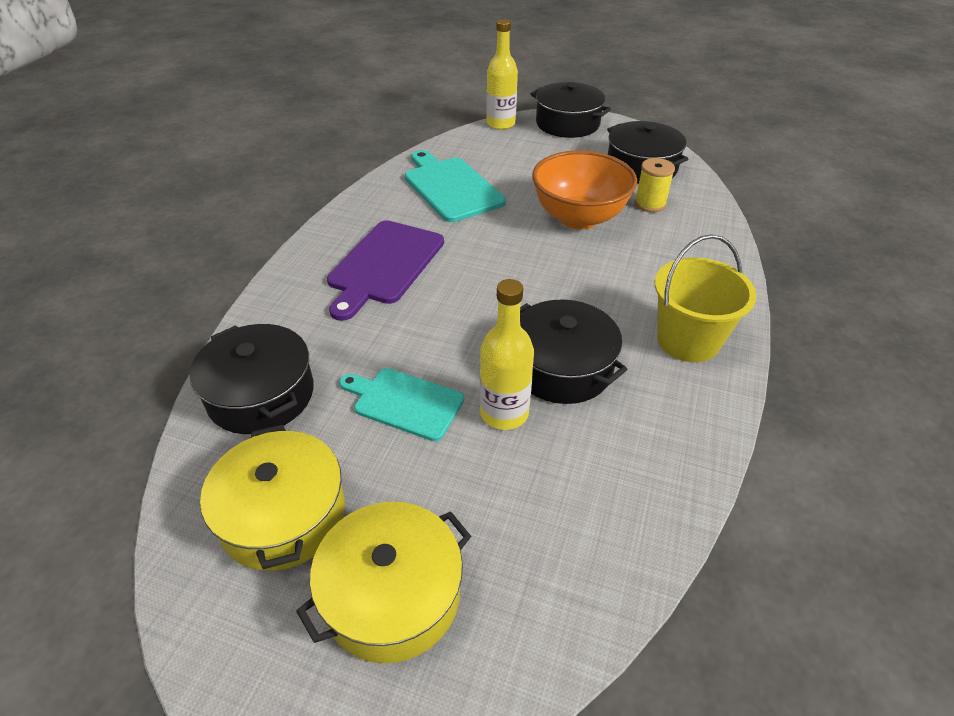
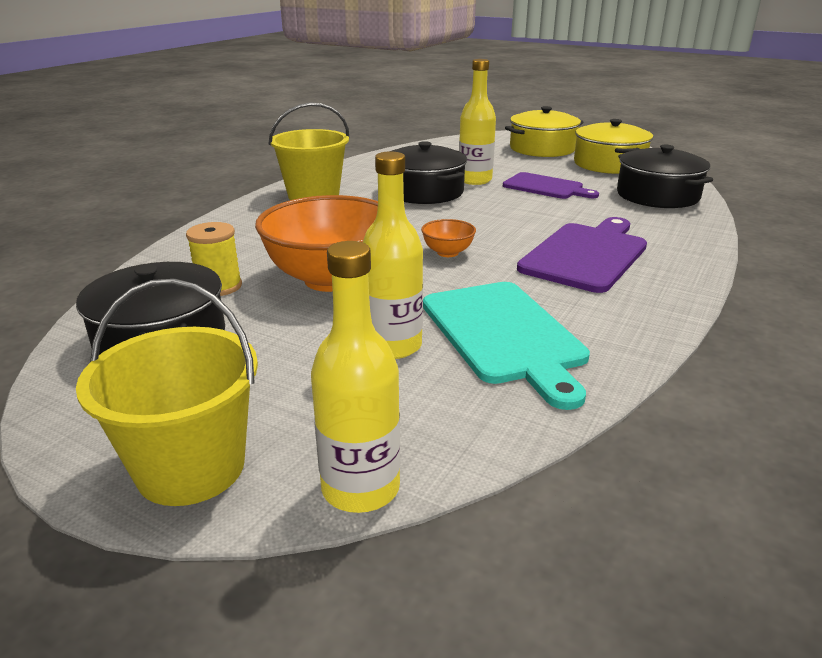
camera: 170 degrees left, 15 degrees down
turquoise cutting board [339,368,464,441] -> purple cutting board [503,172,599,199]
black pot [531,82,611,138] -> yellow bucket [76,279,258,506]
none -> yellow bottle [363,151,423,359]
none -> orange bowl [421,219,476,257]

